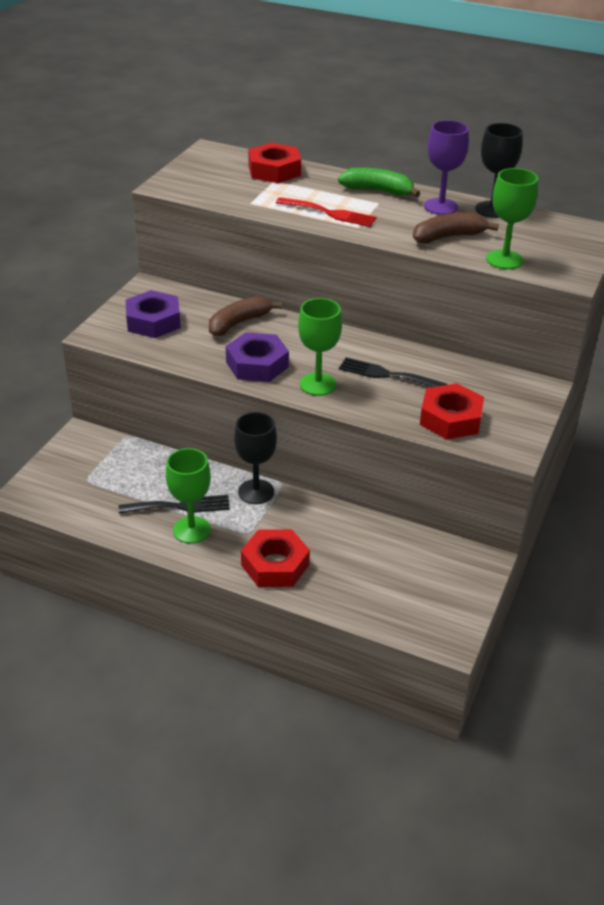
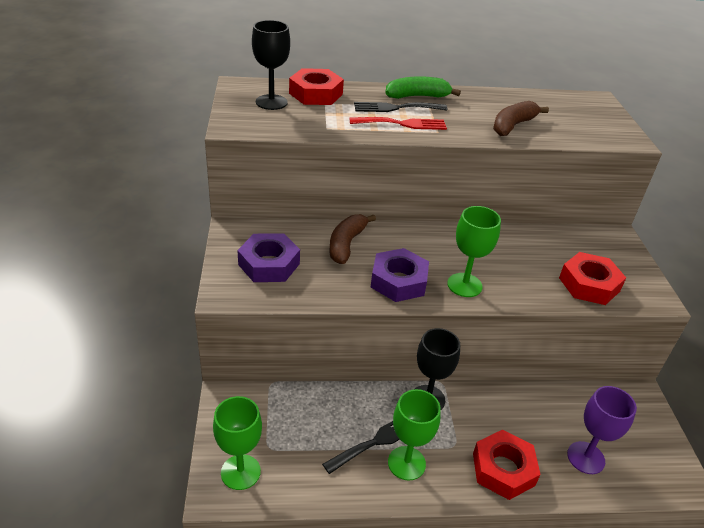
camera: 30 degrees left, 0 degrees up
black fork [339,357,447,387] -> black fork moved to [354,102,447,112]
purple goblet [424,120,469,215] -> purple goblet moved to [567,386,637,474]
black goblet [475,123,523,218] -> black goblet moved to [252,20,290,110]
green goblet [486,168,538,269] -> green goblet moved to [213,396,262,490]

